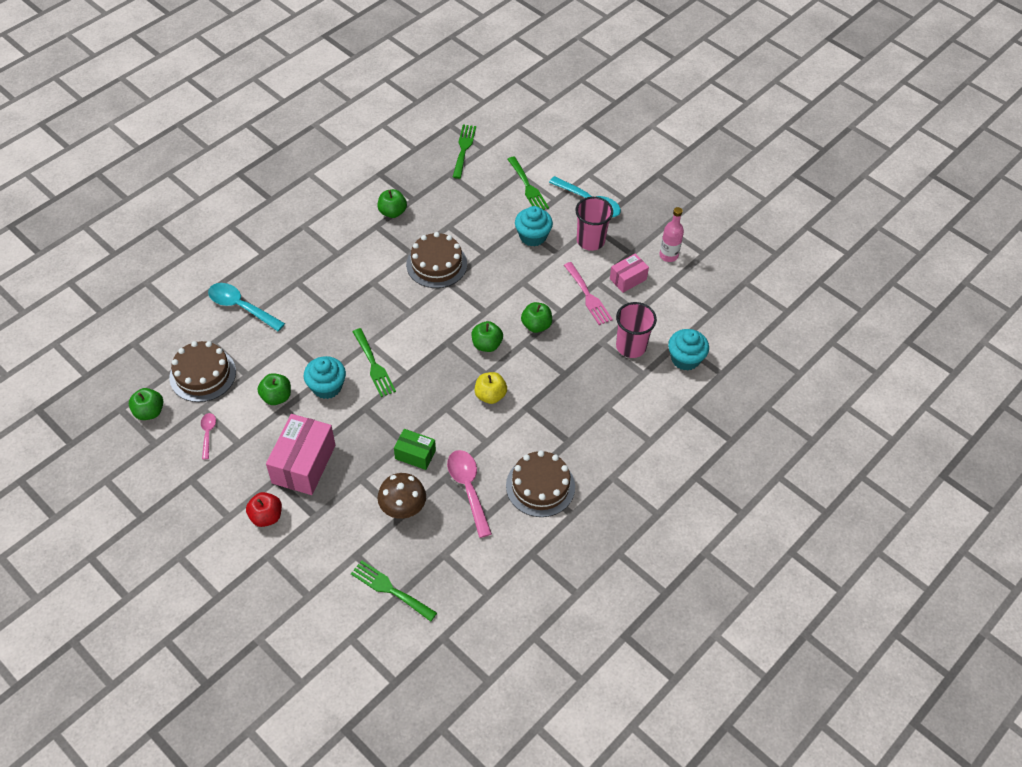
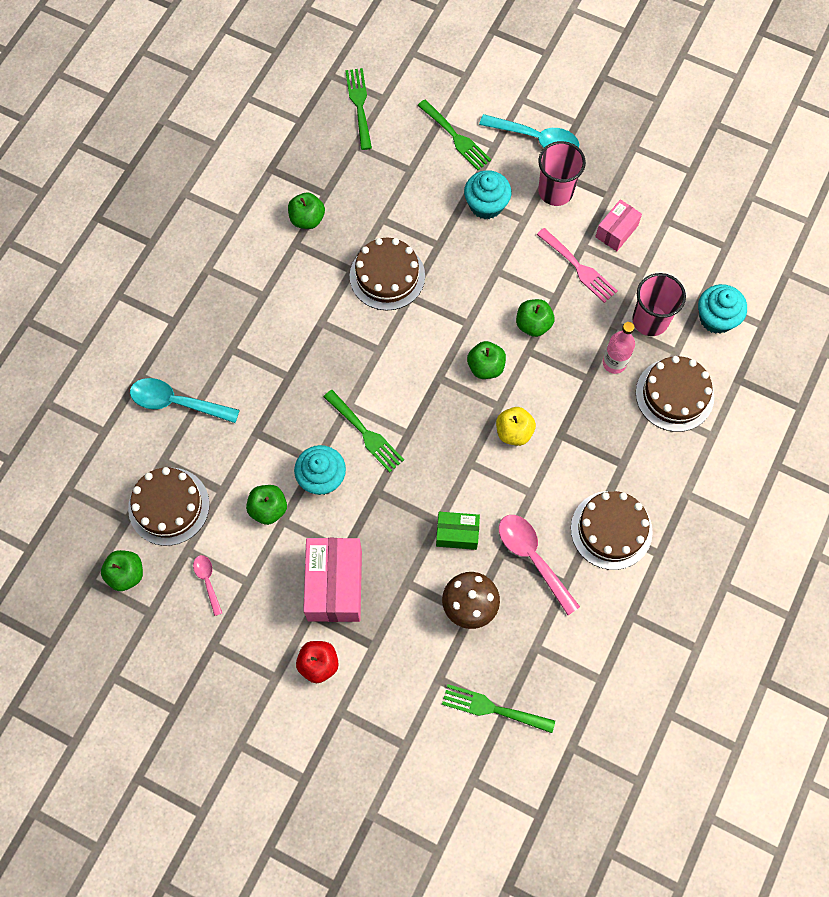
camera: 15 degrees left, 15 degrees up
pink bottle [660,207,684,262] -> pink bottle moved to [603,322,635,374]
none -> brown cake [636,356,714,432]

